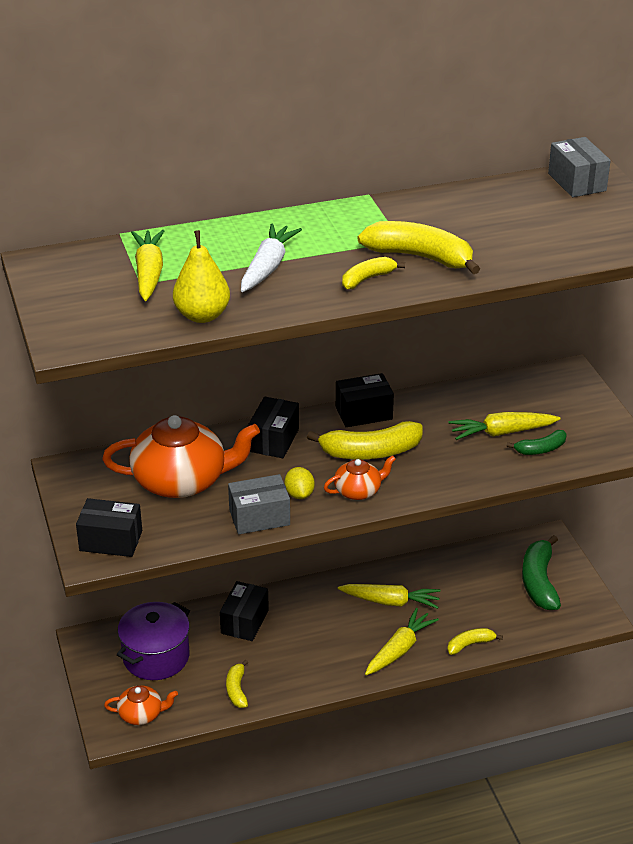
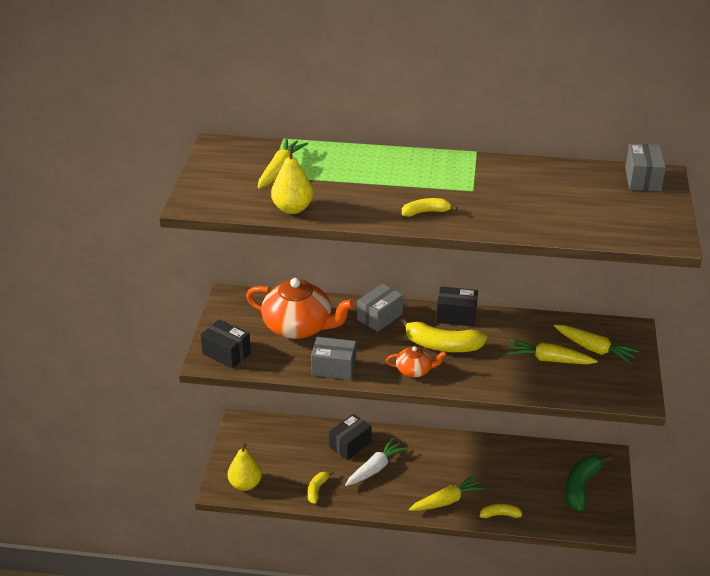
camera: 25 degrees right, 0 degrees up
orange teapot [104,685,178,725] -> yellow pear [228,443,262,491]
purple pot [117,602,190,680] -> none
white carrot [241,223,302,292] -> white carrot moved to [345,438,407,486]
black box [248,397,299,458] -> grey box [357,283,403,332]
yellow lemon [285,467,315,499] -> none
yellow carrot [338,584,441,609] -> yellow carrot moved to [554,325,640,364]
yellow banana [358,221,480,274] -> none
green banana [507,430,567,455] -> none

